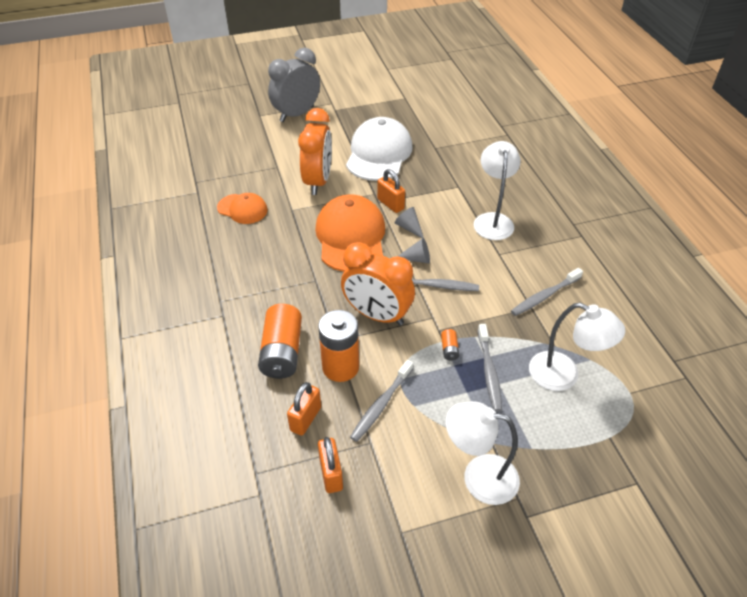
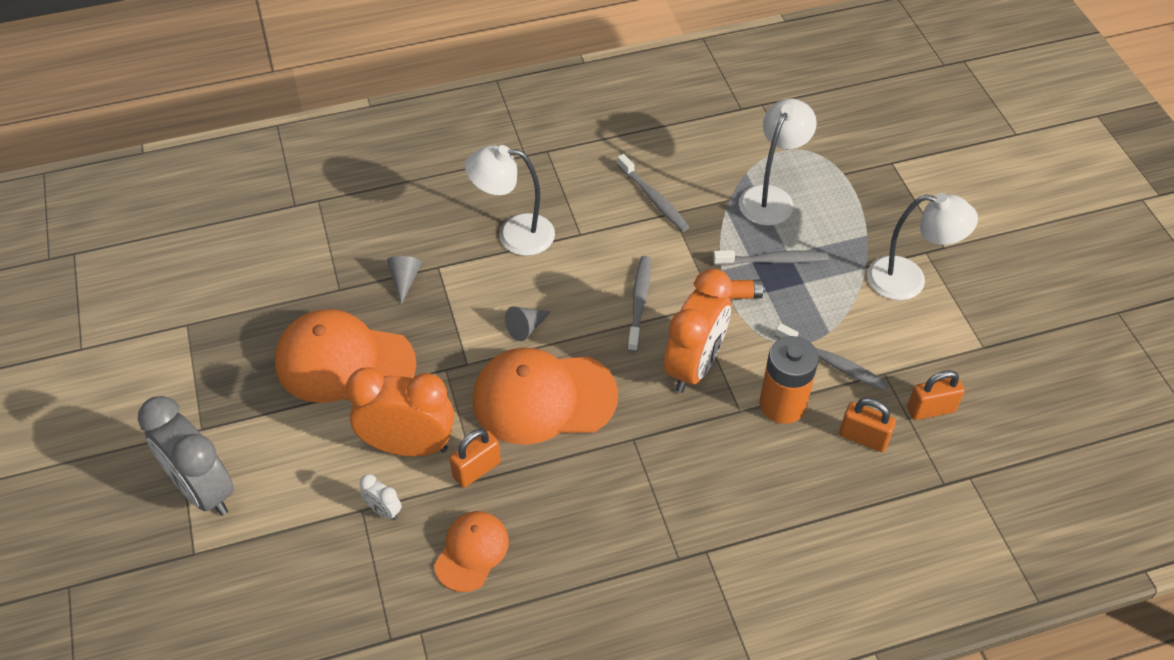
camera: 90 degrees left, 5 degrees up
orange battery [258,304,302,379] -> none
white cap [346,117,413,181] -> orange cap [275,309,416,403]
orange padlock [377,169,405,213] -> orange padlock moved to [449,429,501,488]
grey cone [398,238,430,263] -> grey cone moved to [387,256,422,305]
white lamp [446,401,520,505] -> white lamp turned 90 degrees counterclockwise [867,193,978,300]
none -> white clock [360,474,402,520]

